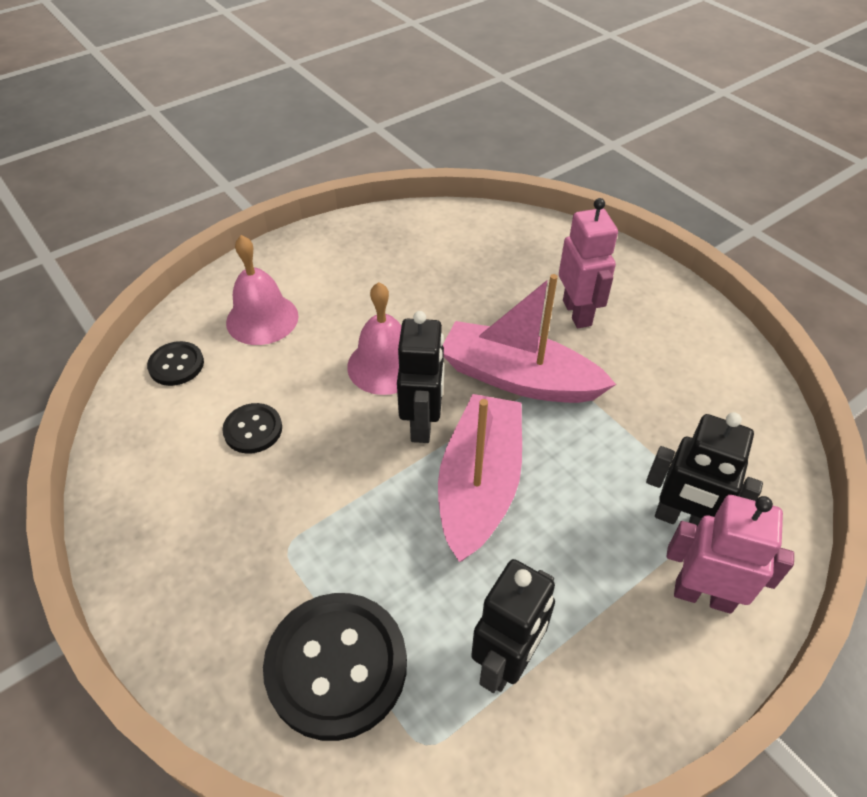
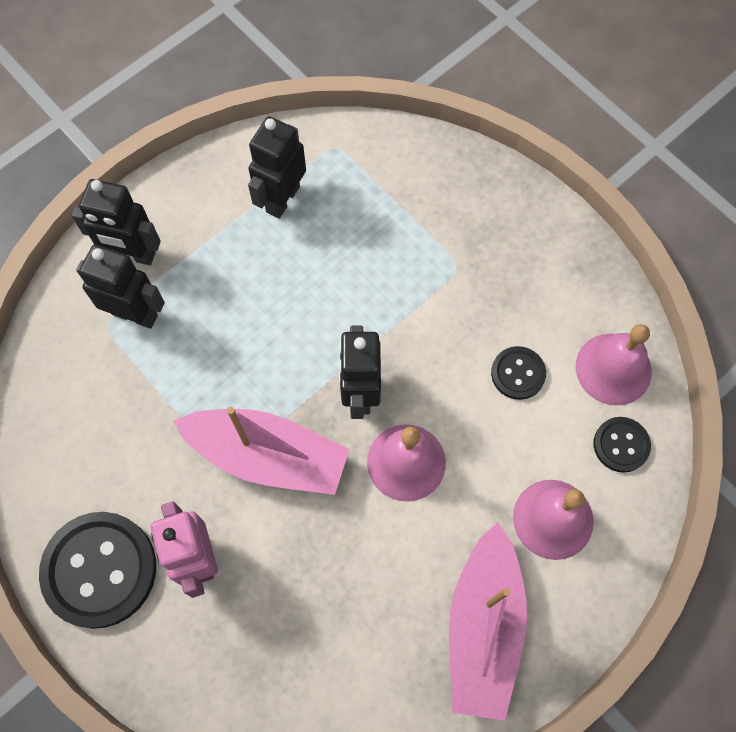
camera: 175 degrees right, 20 degrees up
black button [263,593,407,741] -> black button moved to [39,512,156,629]
pink boat [438,394,522,562] -> pink boat moved to [449,522,527,721]
pink robot [667,495,794,614] -> black robot [72,179,161,265]
none -> pink bell [576,324,652,405]

